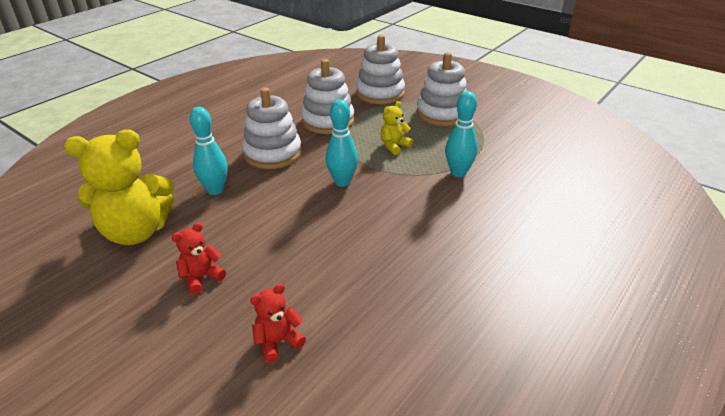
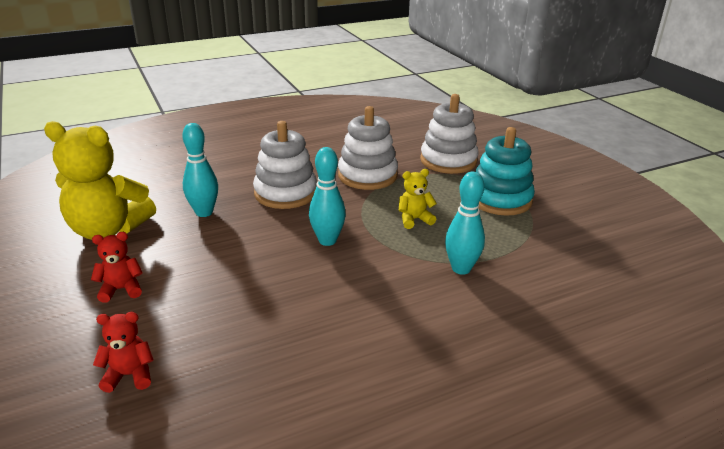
camera: 25 degrees right, 5 degrees down
white stacking toy [417,52,467,126] -> turquoise stacking toy [475,127,535,216]

